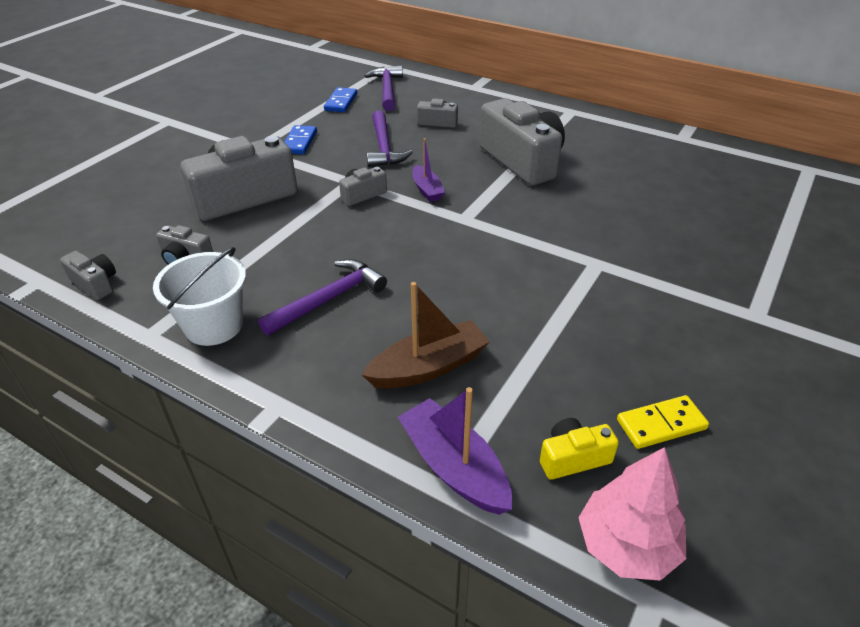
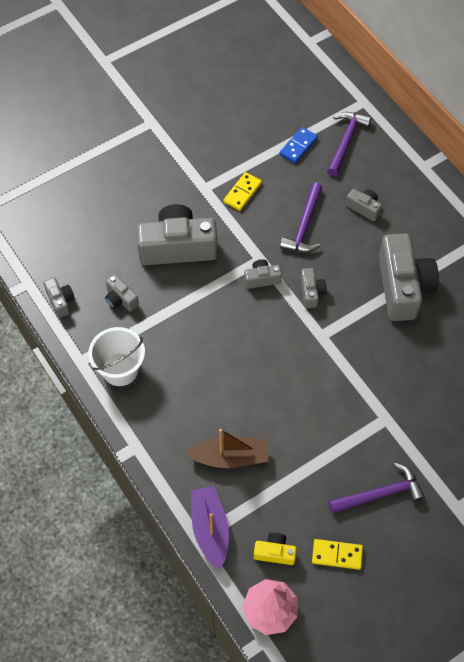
camera: 25 degrees right, 20 degrees up
purple hammer [258,259,387,336] -> purple hammer moved to [328,463,425,513]
blue domino [284,125,317,154] -> yellow domino [223,172,262,211]
purple boat [413,138,445,202] -> grey camera [300,268,327,308]

